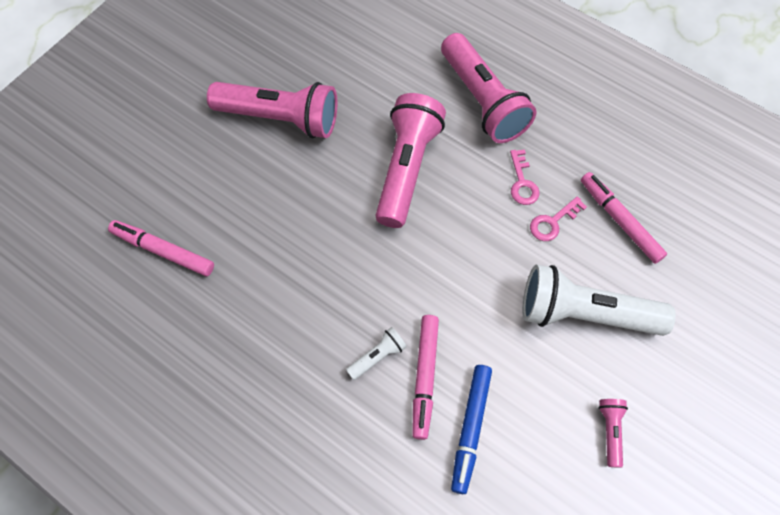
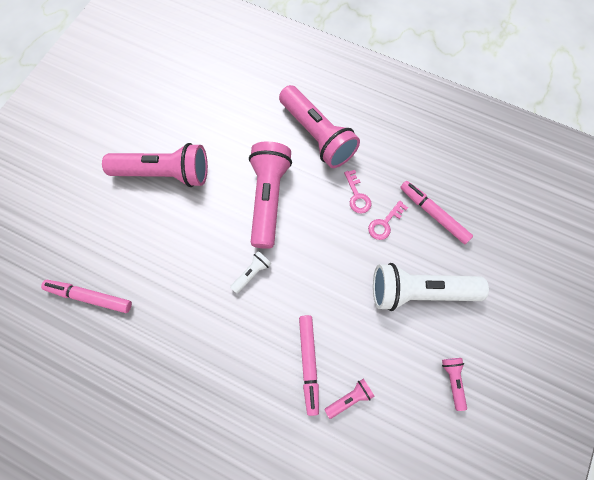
camera: 10 degrees left, 5 degrees up
white flashlight [346,327,407,380] -> white flashlight moved to [230,251,271,294]
blue marker [451,365,492,494] -> pink flashlight [324,379,375,419]

